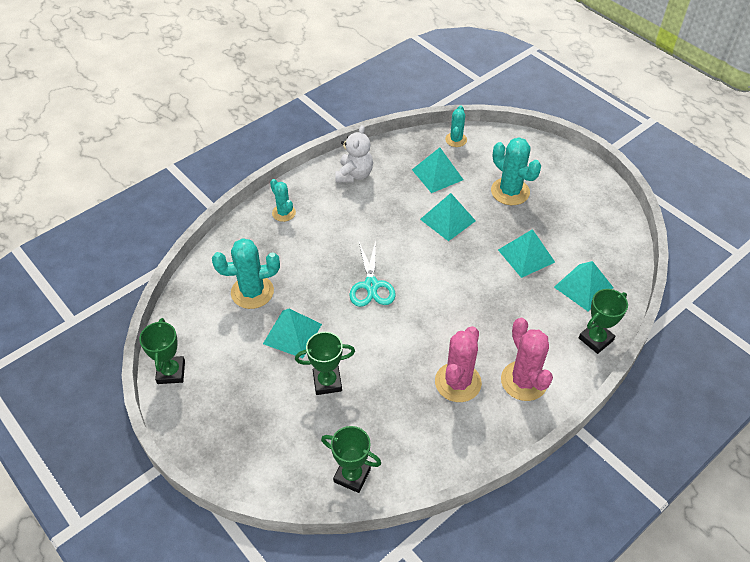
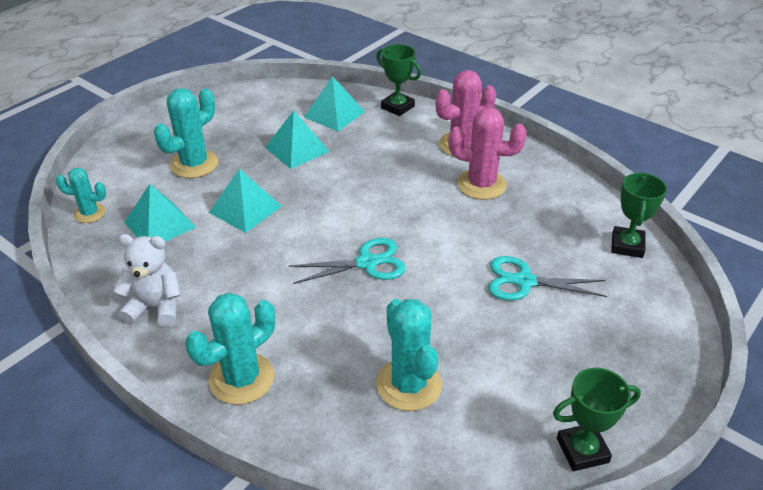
camera: 100 degrees left, 10 degrees down
turquoise pyramid [263,309,322,358] -> none
turquoise cactus [270,179,296,222] -> turquoise cactus [185,293,275,405], size x1.68
green trophy [295,332,355,395] -> turquoise scissors [488,256,607,301]

